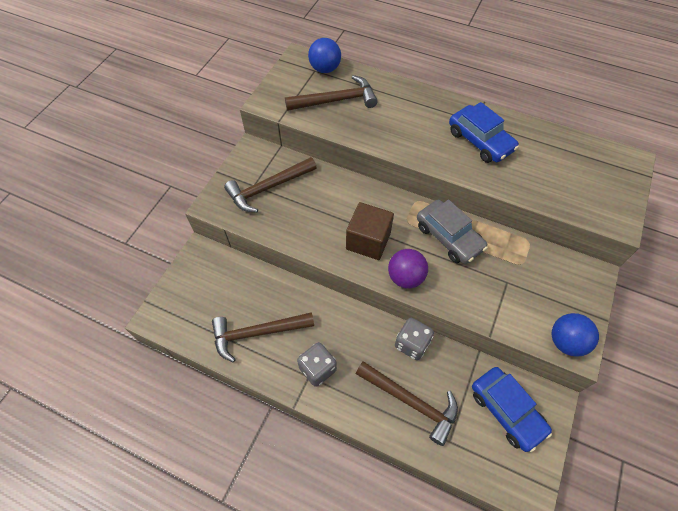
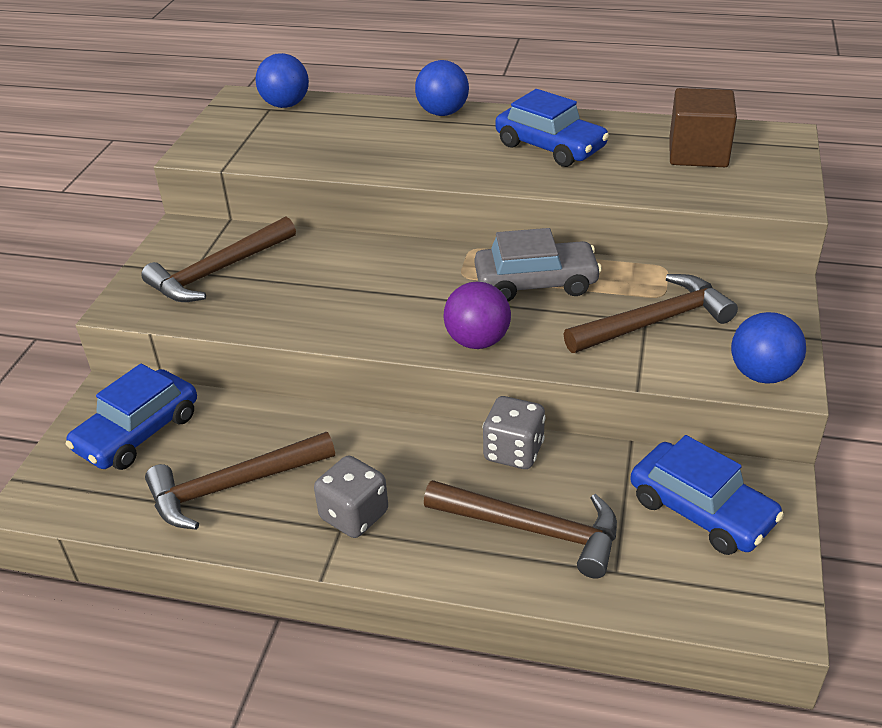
camera: 10 degrees left, 20 degrees down
brown hammer [285,75,378,111] -> brown hammer moved to [564,274,738,353]
brown cube [346,202,394,260] -> brown cube moved to [669,88,737,167]
grey car [417,199,488,264] -> grey car turned 45 degrees counterclockwise [475,228,602,301]
none -> blue car [66,364,197,470]
none -> blue ball [415,60,469,116]

